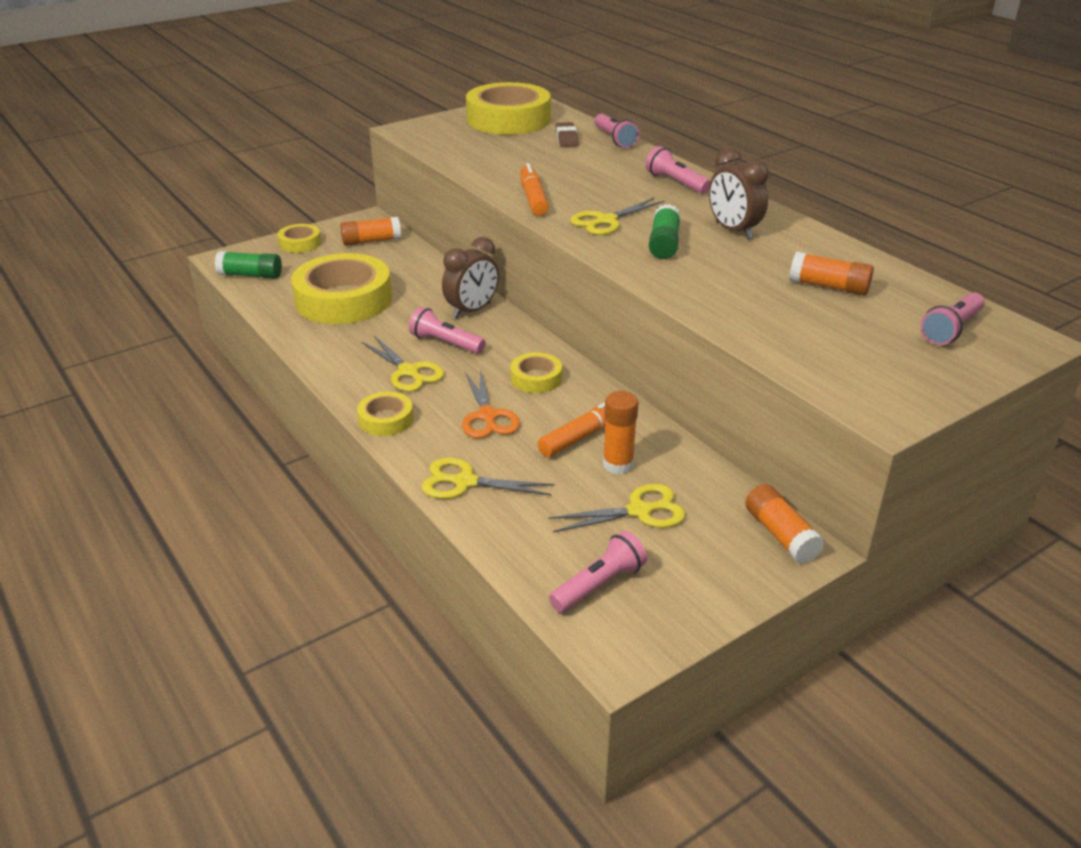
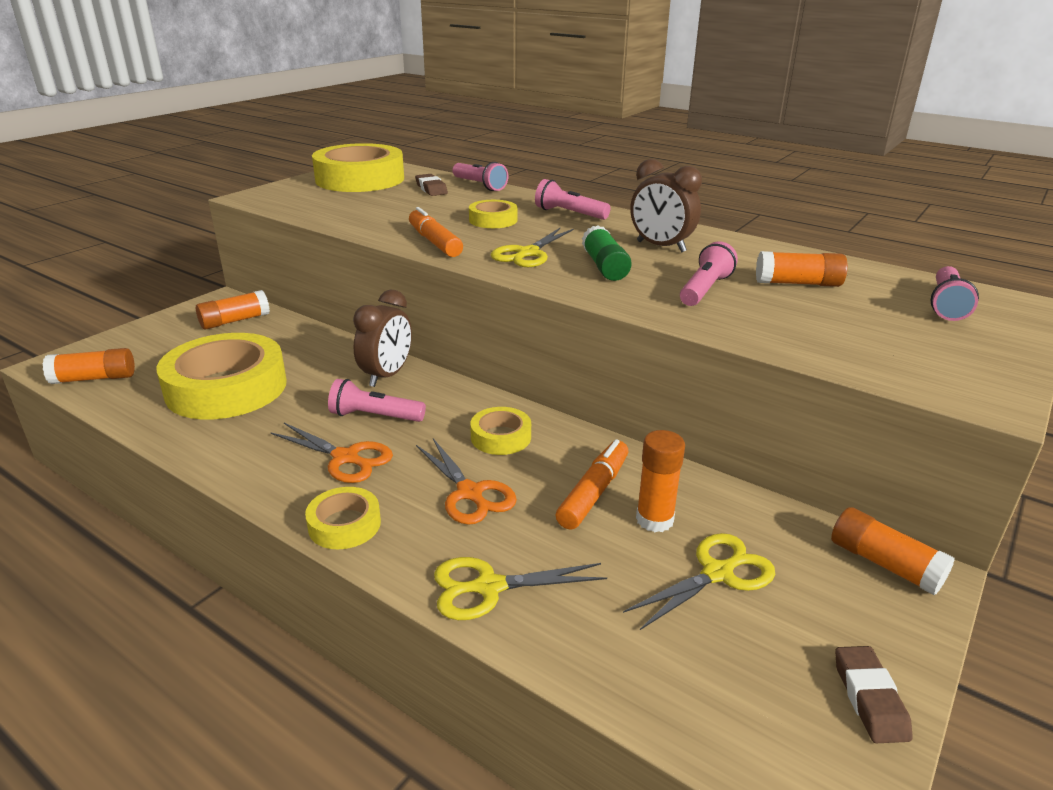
camera: 20 degrees left, 5 degrees down
green glue stick [215,251,282,279] -> orange glue stick [42,348,135,384]
yellow tape [277,224,321,253] -> yellow tape moved to [469,200,517,228]
yellow scissors [362,336,444,392] -> orange scissors [270,423,393,483]
pink flashlight [549,531,647,613] -> pink flashlight moved to [680,241,738,306]
none -> brown eraser [835,646,913,743]

